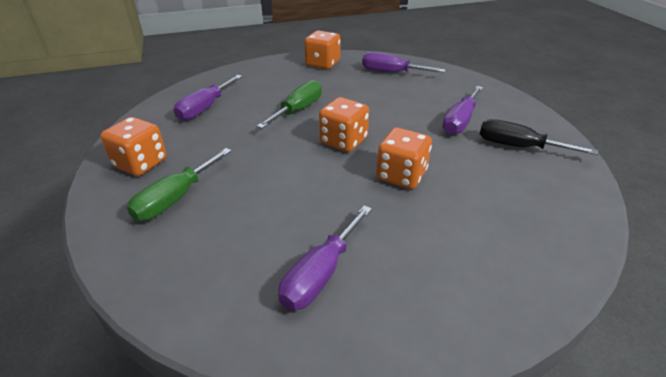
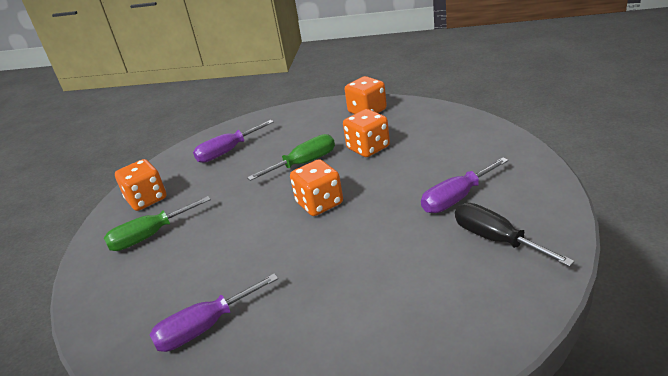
camera: 30 degrees right, 5 degrees down
purple screwdriver [362,52,445,73] -> none
orange dice [376,128,432,189] -> orange dice moved to [343,109,390,157]

